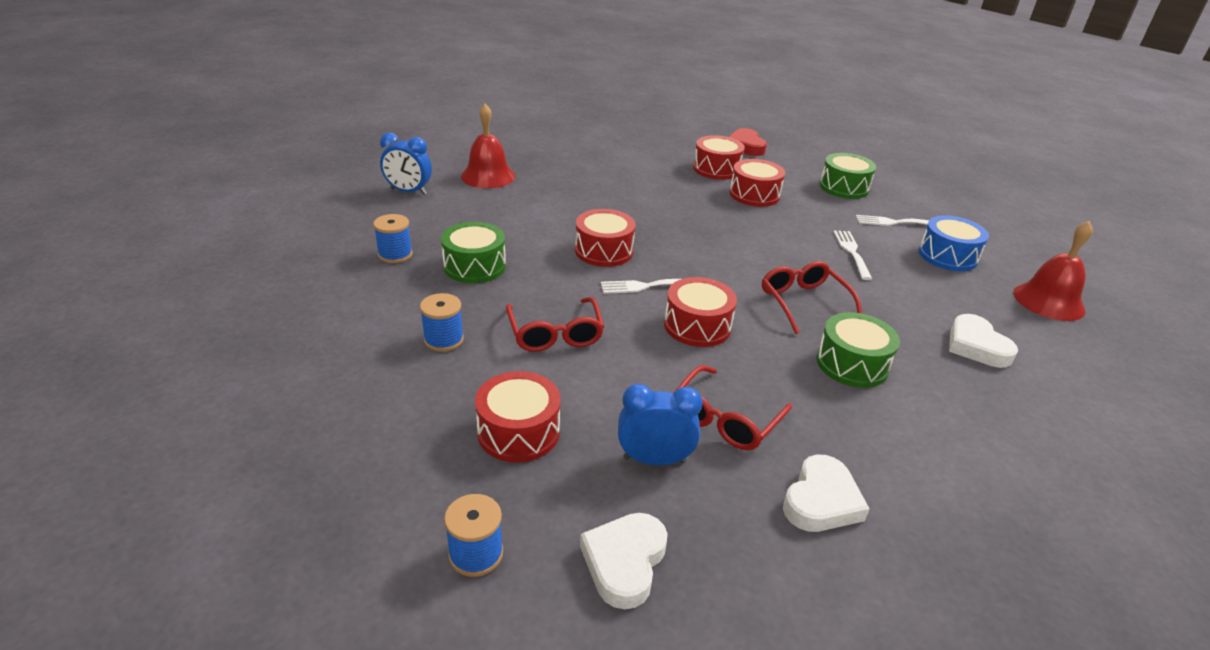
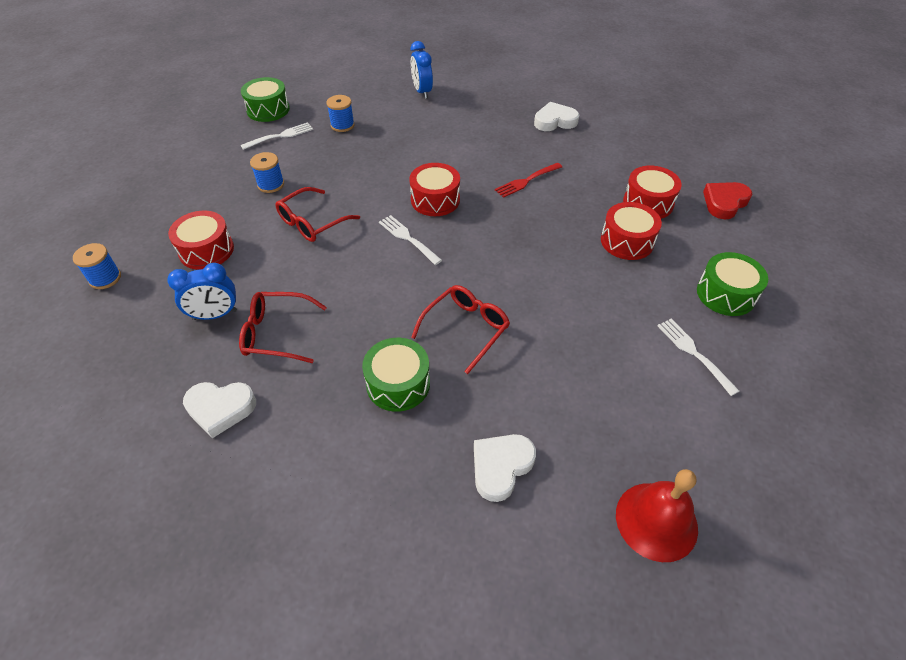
camera: 60 degrees right, 15 degrees up
green drum [441,222,506,283] -> green drum moved to [241,77,290,122]
red bell [461,104,516,188] -> none
white heart [580,513,668,609] -> white heart moved to [534,102,579,131]
blue clock [618,384,703,465] -> blue clock turned 105 degrees clockwise [167,263,237,320]
red drum [664,277,737,347] -> none
white fork [834,230,872,280] -> white fork moved to [240,122,313,150]
blue drum [919,215,989,271] -> none
none -> red fork [495,163,562,198]

